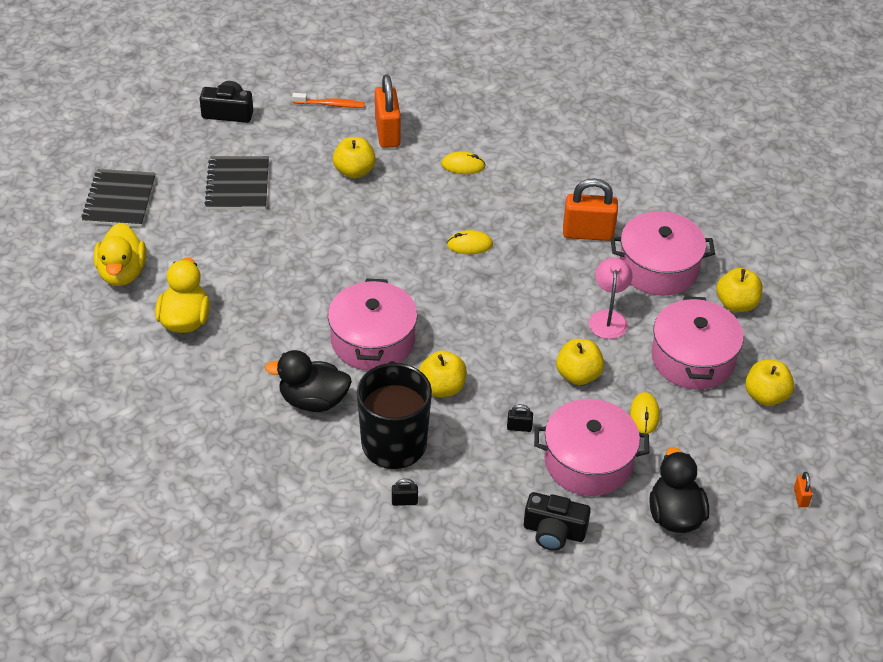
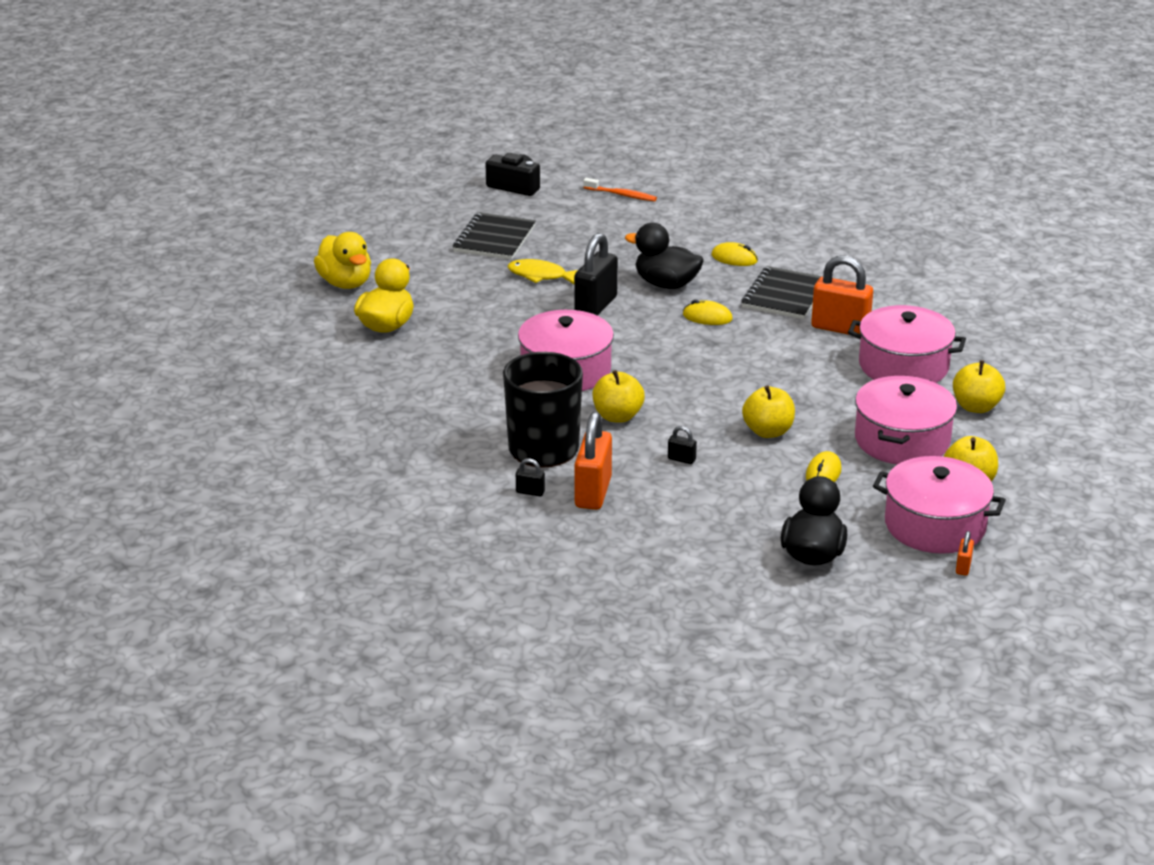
camera: 20 degrees right, 15 degrees down
black notebook [81,169,156,227] -> black notebook moved to [741,266,822,319]
yellow duck [94,223,146,286] -> yellow duck turned 45 degrees counterclockwise [314,232,371,289]
black duck [265,350,352,412] -> black duck moved to [625,223,704,289]
yellow apple [333,137,376,178] -> none
orange padlock [375,75,401,148] -> orange padlock moved to [575,412,612,510]
black camera [524,492,591,551] -> none
pink pot [534,399,649,496] -> pink pot moved to [873,456,1006,554]
pink lamp [589,258,632,339] -> none
none -> yellow fish [508,259,578,284]
none -> black padlock [574,233,618,316]

